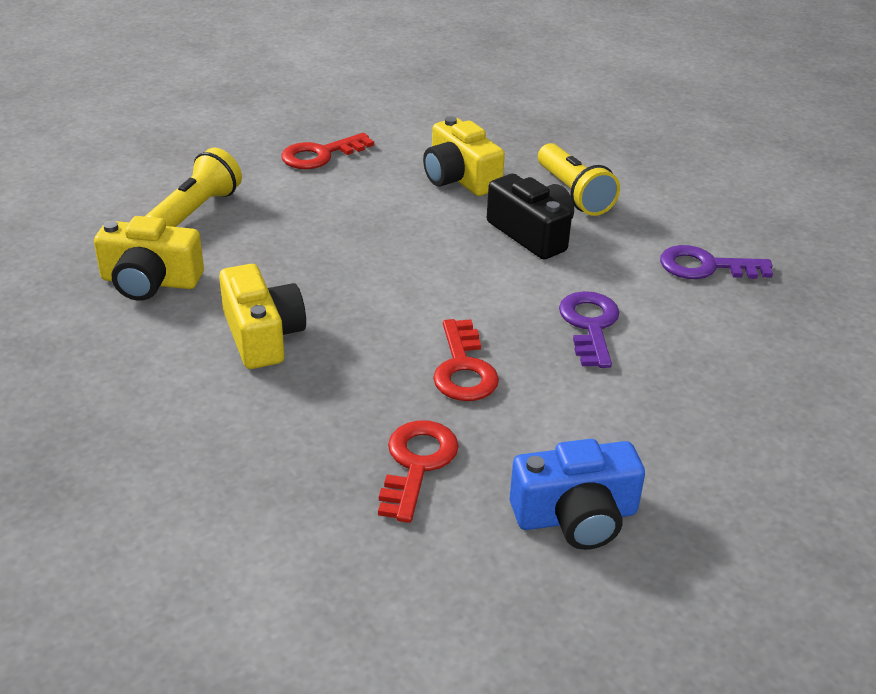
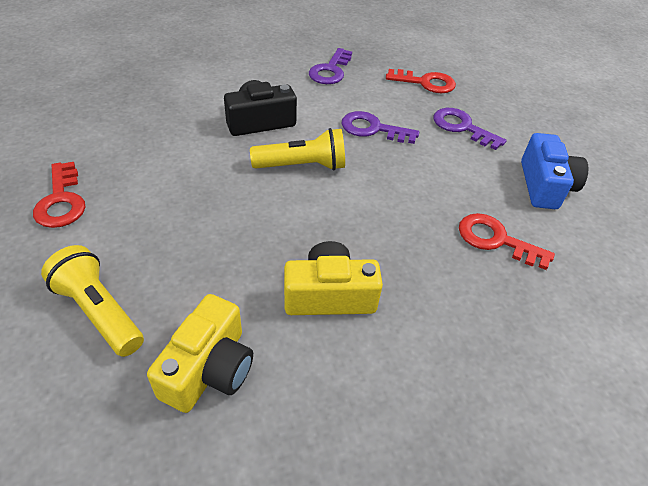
camera: 75 degrees left, 10 degrees up
yellow camera [423,116,505,196] -> none
red key [433,319,499,401] -> red key moved to [386,69,456,93]
yellow flashlight [538,143,620,216] -> yellow flashlight moved to [250,128,345,170]
none -> purple key [434,108,507,150]

